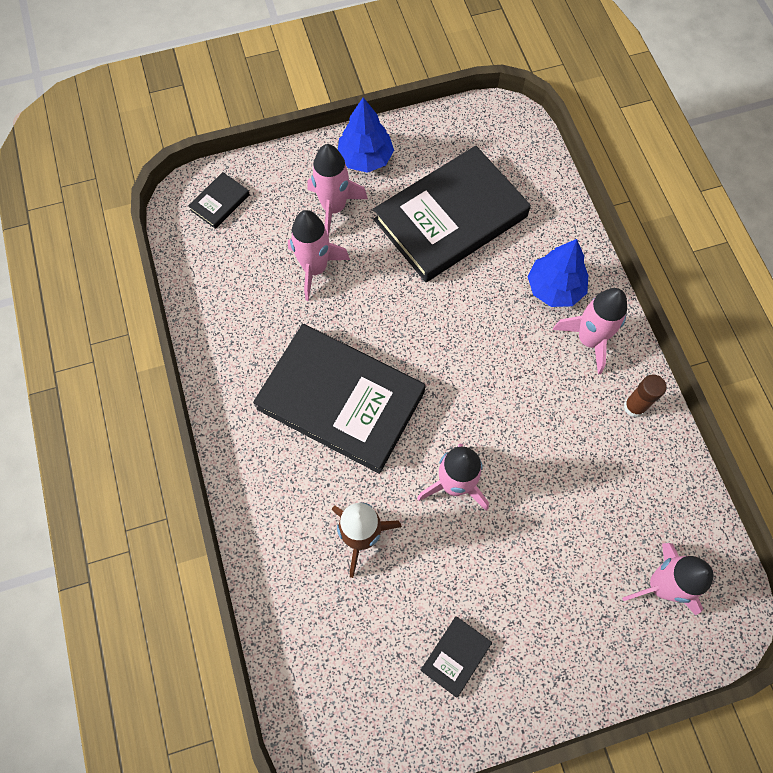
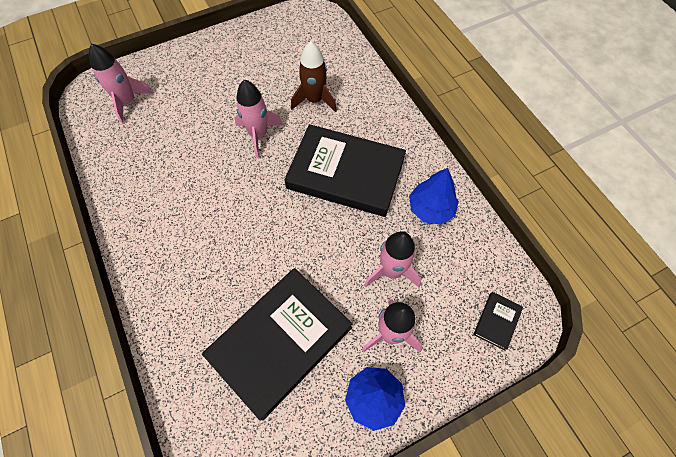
camera: 170 degrees right, 5 degrees down
black book [420,616,492,698] -> none
blue tree [527,239,588,307] -> blue tree moved to [409,168,459,225]
pink rocket [553,288,627,374] -> none
brown glue stick [624,375,667,417] -> none

